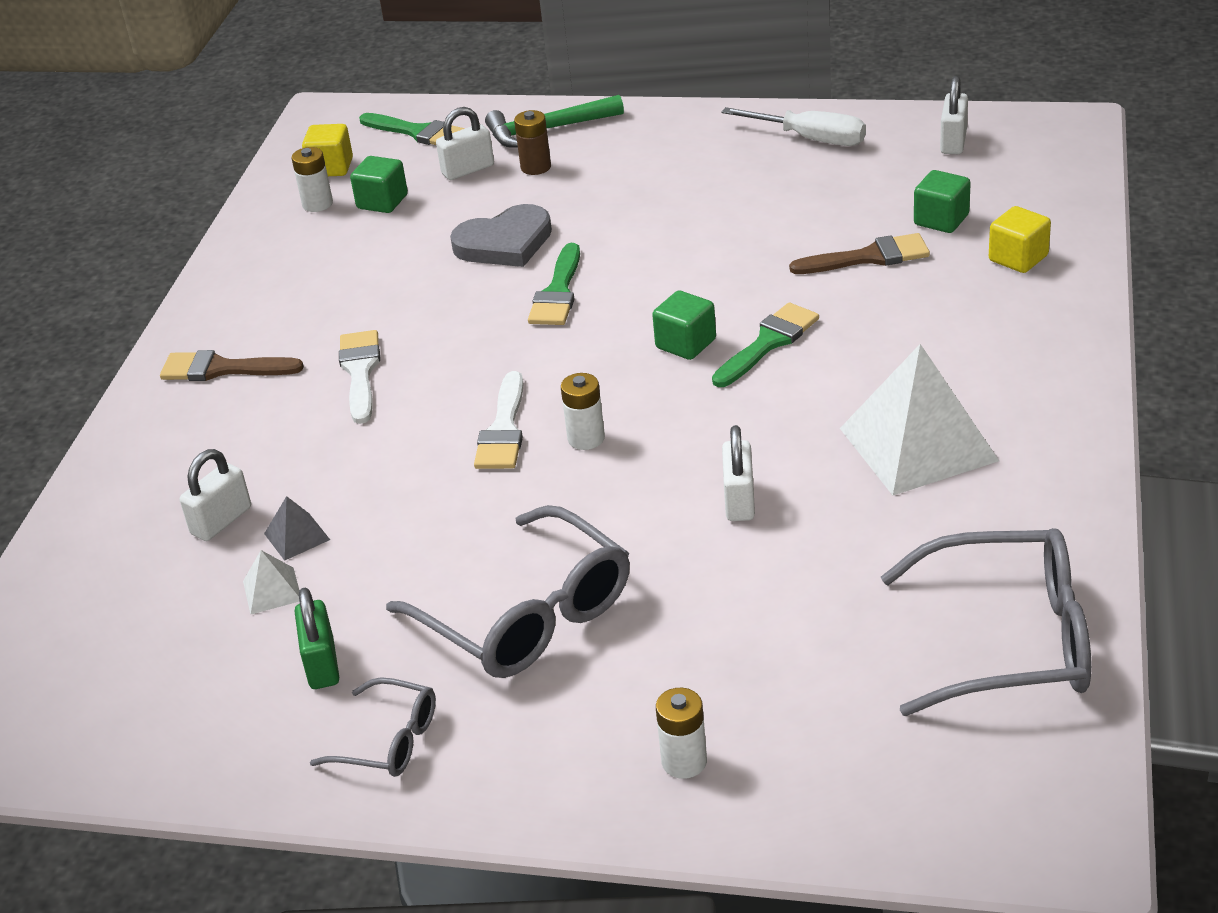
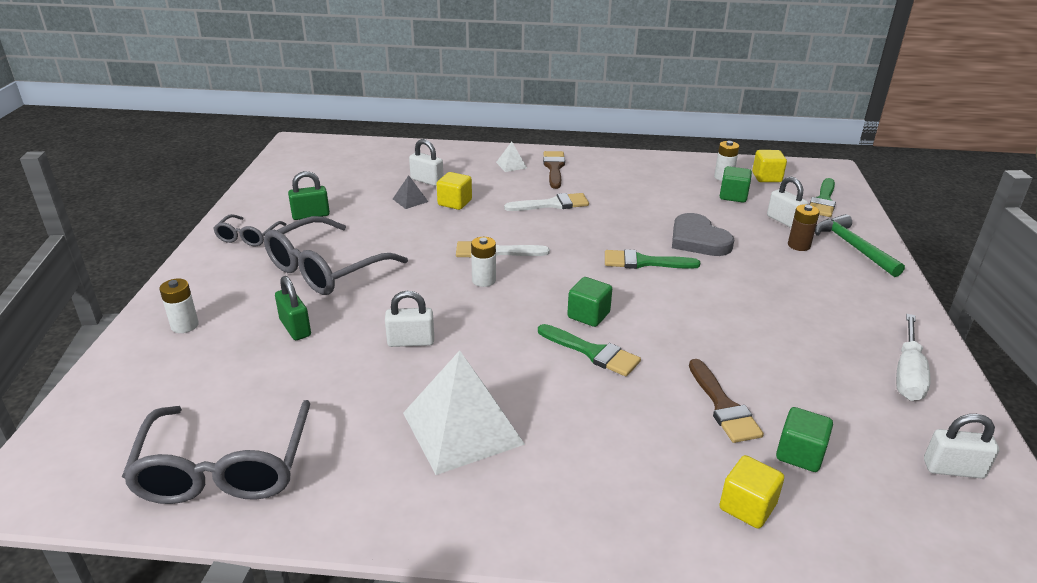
camera: 80 degrees right, 5 degrees down
white pyramid [243,550,300,614] -> white pyramid moved to [496,142,527,172]
none -> green padlock [275,276,311,340]
none -> yellow cube [437,172,472,210]

